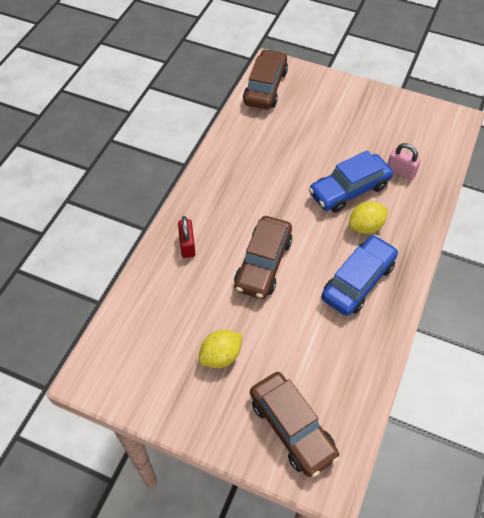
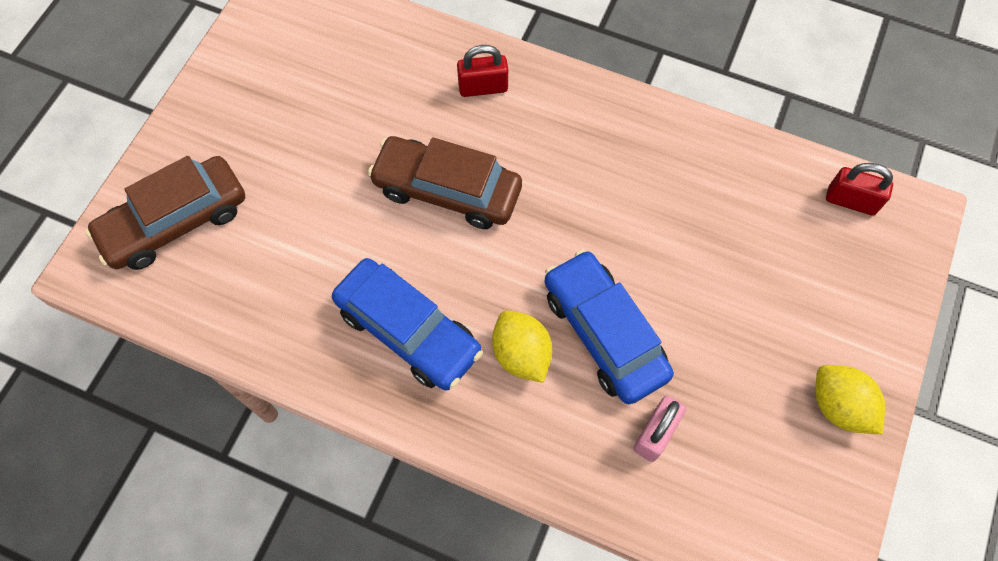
camera: 90 degrees right, 10 degrees up
yellow lemon [199,330,242,368] -> yellow lemon moved to [815,365,885,434]
brown car [243,49,288,110] -> red padlock [826,163,893,215]

